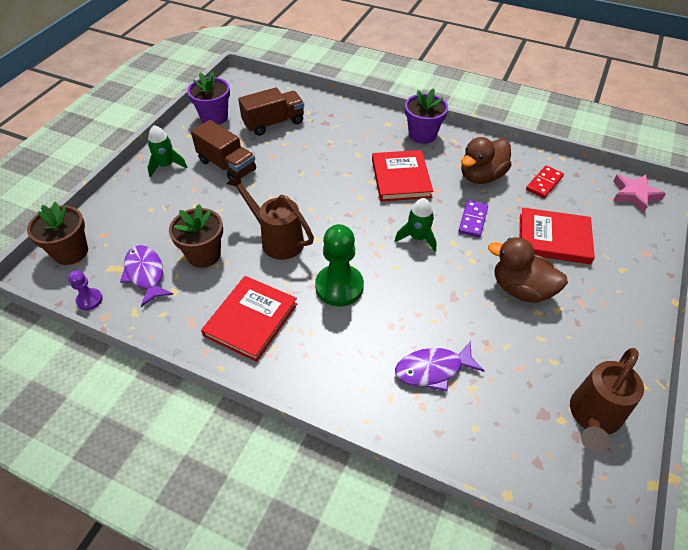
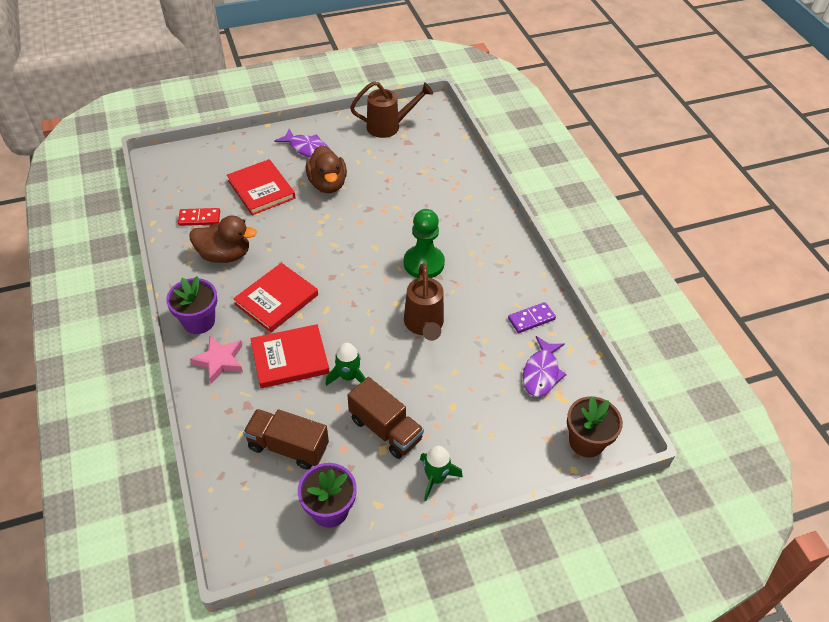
camera: 135 degrees left, 0 degrees up
purple pawn [68,270,103,310] -> none
brown flower pot [169,204,223,268] -> none
brown truck [191,120,256,180] -> brown truck turned 135 degrees clockwise [348,377,424,459]
red book [201,276,297,362] -> red book moved to [250,324,330,388]
green rocket [395,198,437,252] -> green rocket moved to [325,343,366,386]
purple fish [395,341,485,391] -> purple fish moved to [274,129,330,158]
purple domino [458,200,488,238] -> purple domino moved to [508,302,556,333]
pink star [613,175,666,213] -> pink star moved to [190,336,243,384]

